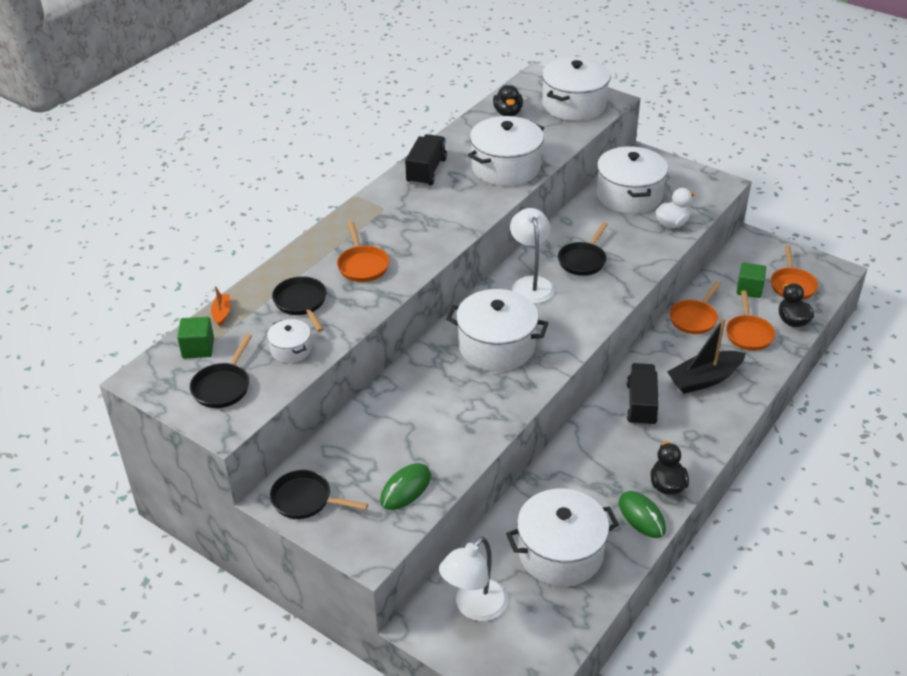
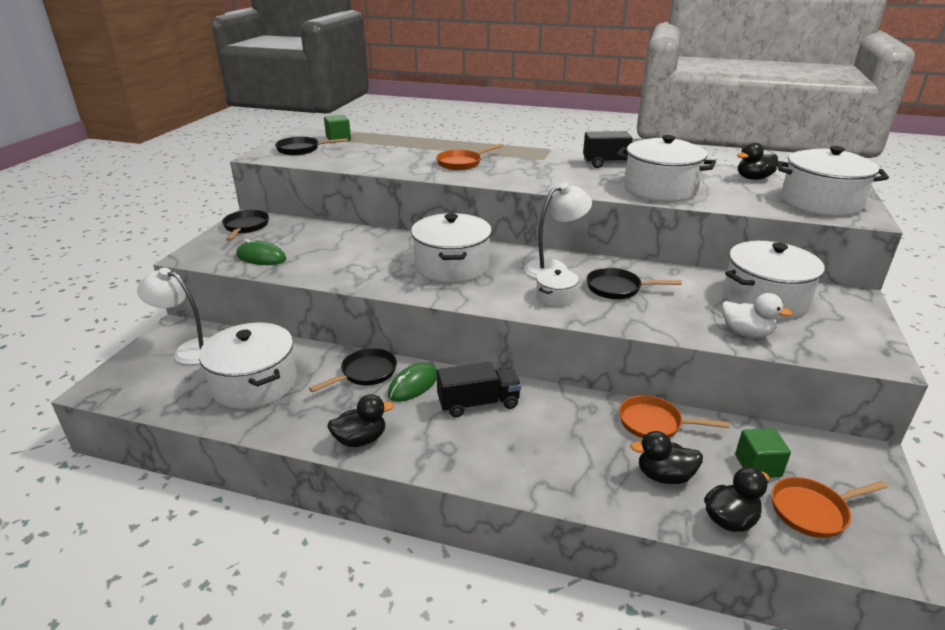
camera: 70 degrees right, 10 degrees down
orange boat [211,286,230,327] -> none
white pot [267,319,311,363] -> white pot moved to [536,268,579,306]
black pan [272,276,327,332] -> black pan moved to [309,348,397,392]
green mouse [619,491,666,538] -> green mouse moved to [388,363,437,402]
black boat [667,318,746,394] -> none
orange pan [726,290,775,351] -> black duck [630,431,703,484]

